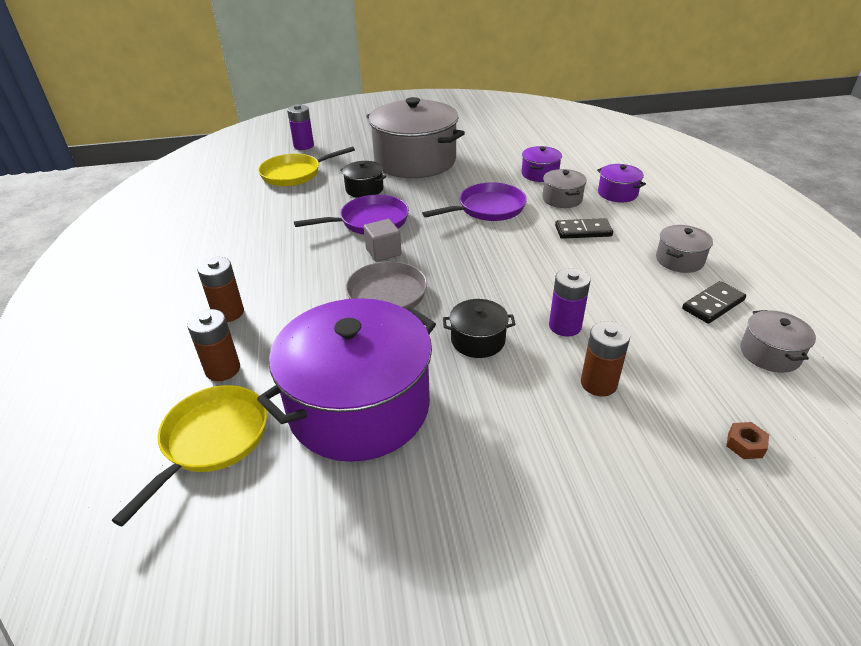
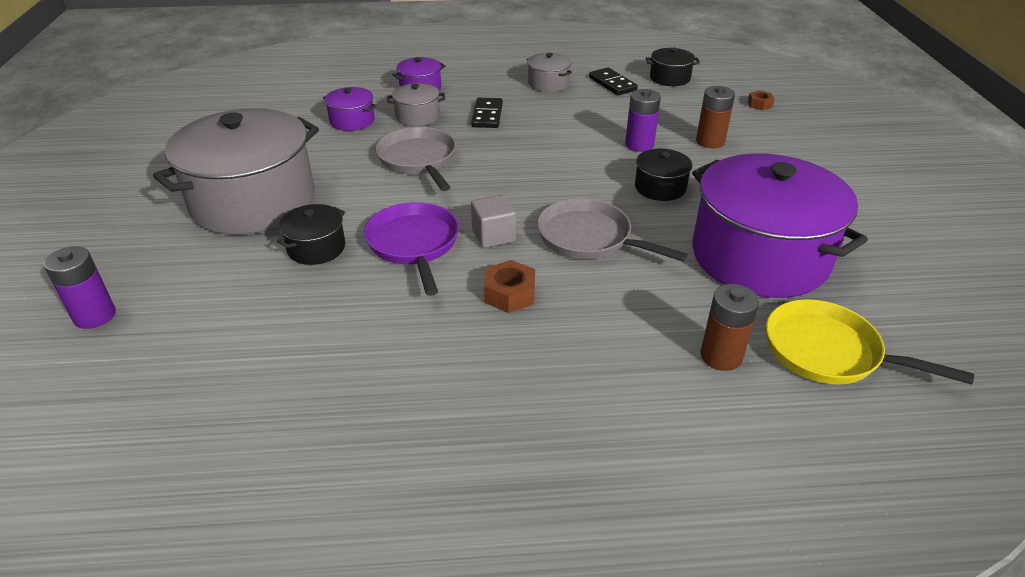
camera: 85 degrees left, 0 degrees up
brown battery [197,257,244,322] -> none
yellow pan [258,146,355,187] -> none
purple pan [422,182,527,221] -> grey pan [375,127,456,191]
grey pot [740,310,816,373] -> black pot [646,48,700,86]
none -> brown nut [484,260,535,313]

